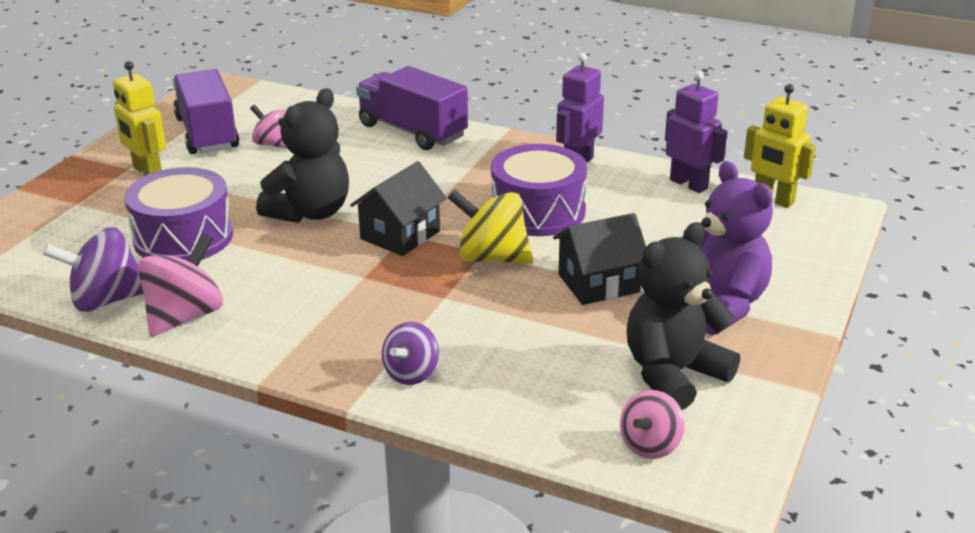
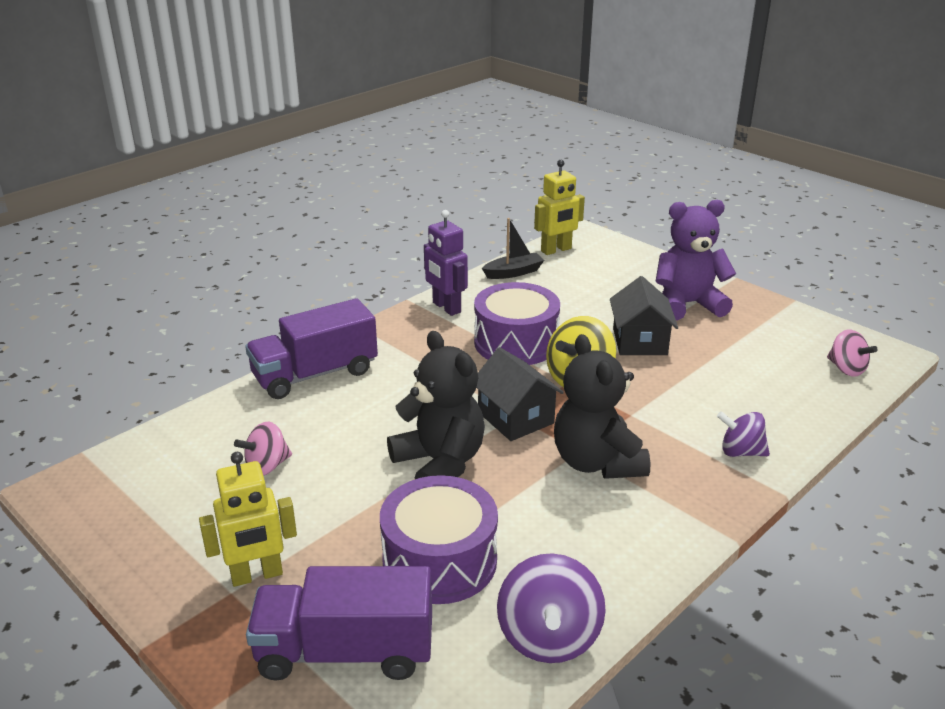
camera: 70 degrees left, 0 degrees up
pink spinning top [138,233,223,337] -> none
purple truck [173,69,239,154] -> purple truck moved to [246,566,432,680]
purple spinning top [382,322,439,385] -> purple spinning top turned 150 degrees clockwise [717,411,770,457]
black teddy bear [626,222,740,410] -> black teddy bear moved to [554,334,650,479]
purple robot [665,71,727,193] -> black boat [482,218,544,279]

